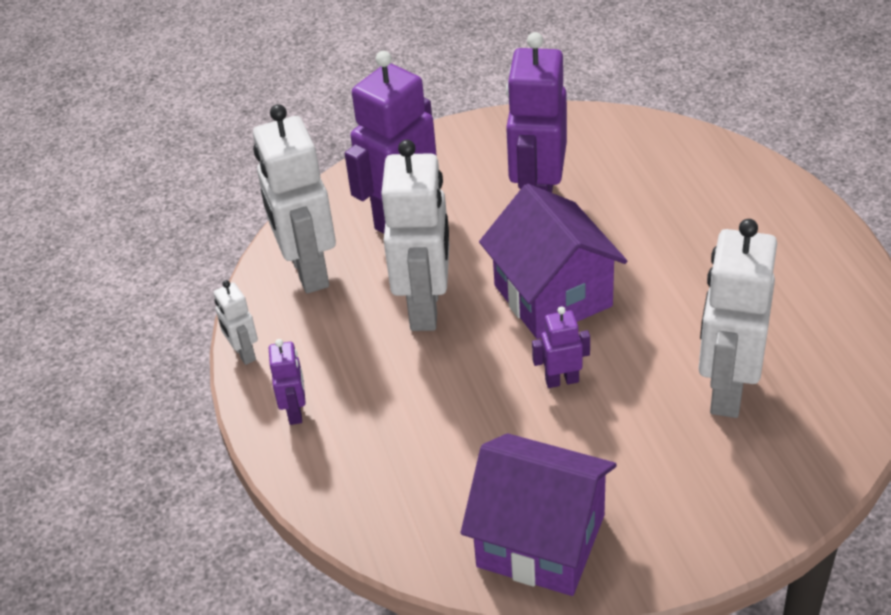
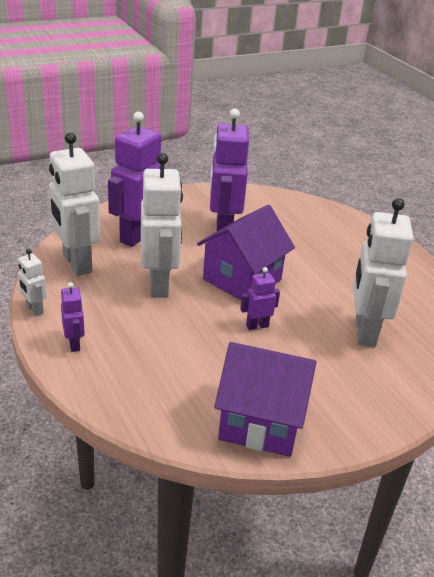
camera: 15 degrees left, 10 degrees down
purple house [479,184,627,339] -> purple house turned 75 degrees clockwise [197,205,295,300]

